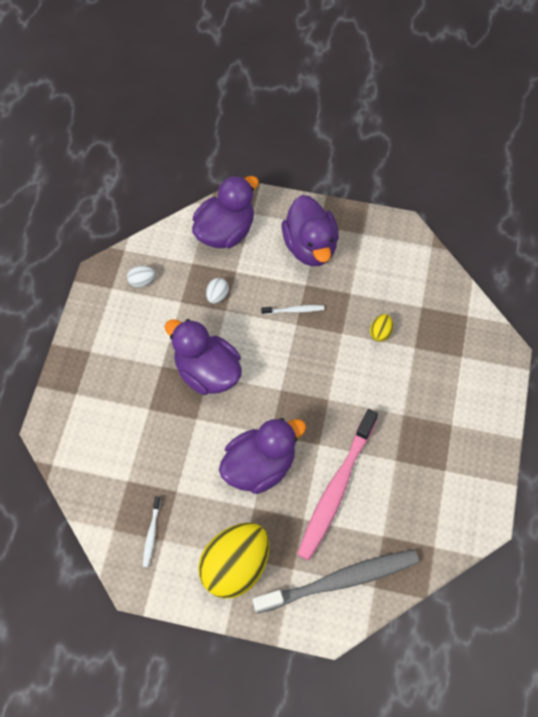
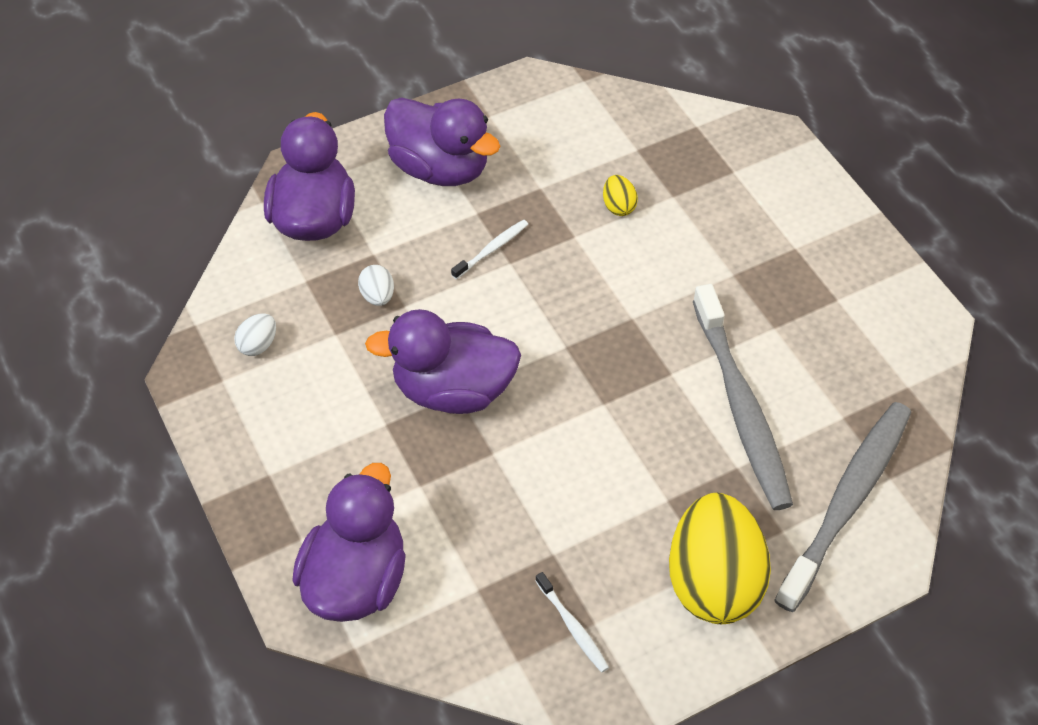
camera: 40 degrees left, 10 degrees down
purple duck [219,418,306,494] -> purple duck moved to [292,463,406,622]
pink toothbrush [297,409,378,561] -> grey toothbrush [693,284,793,510]

